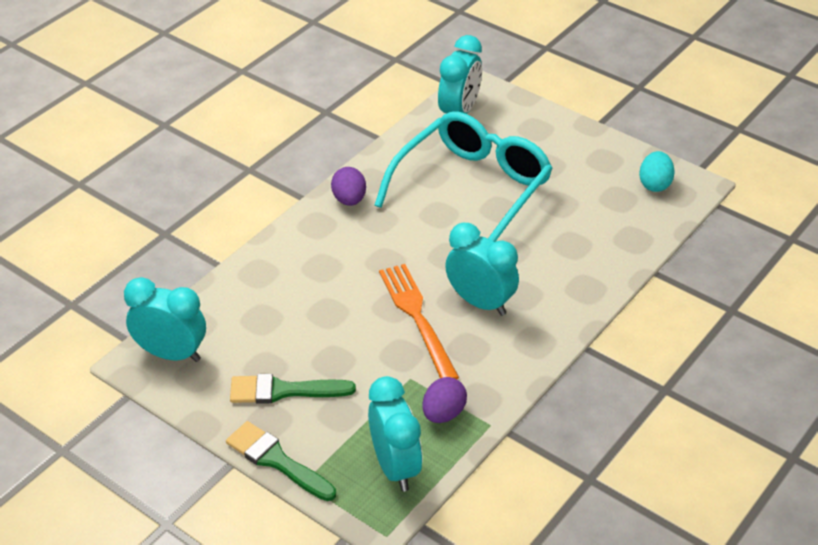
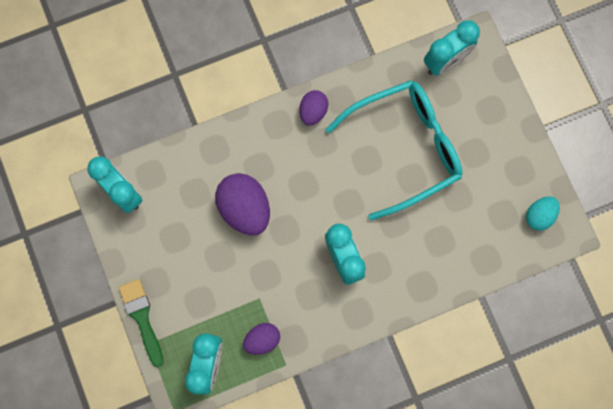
camera: 30 degrees right, 35 degrees up
green brush [230,374,356,404] -> none
orange fork [379,264,459,379] -> none
none -> purple egg [215,173,270,236]

